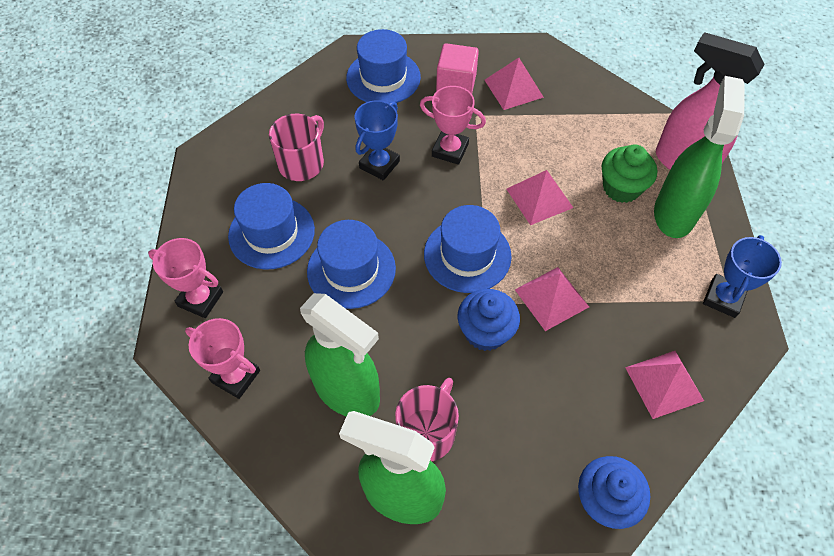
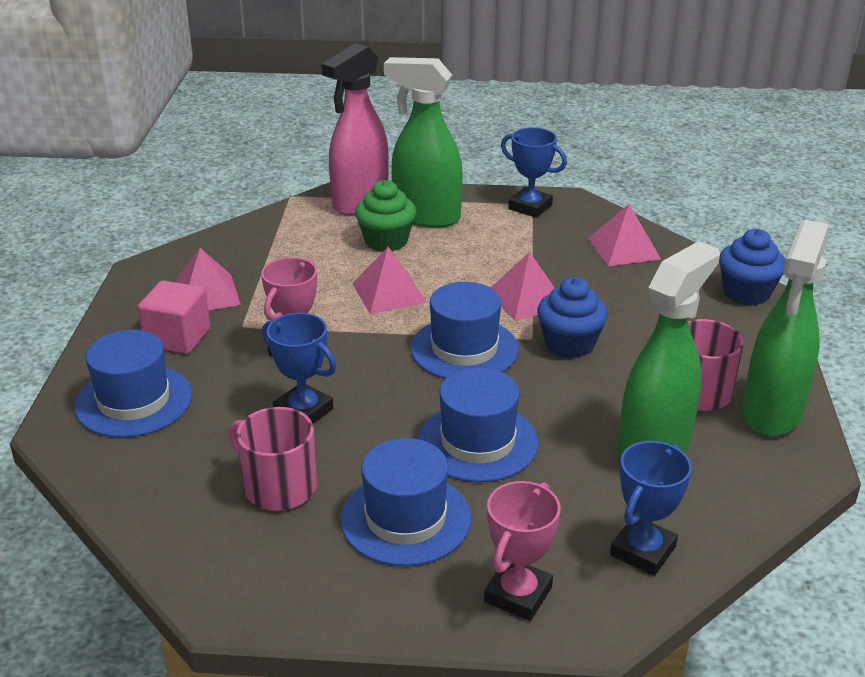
camera: 85 degrees left, 25 degrees down
pink trophy [185,318,260,399] -> blue trophy [610,441,692,576]

